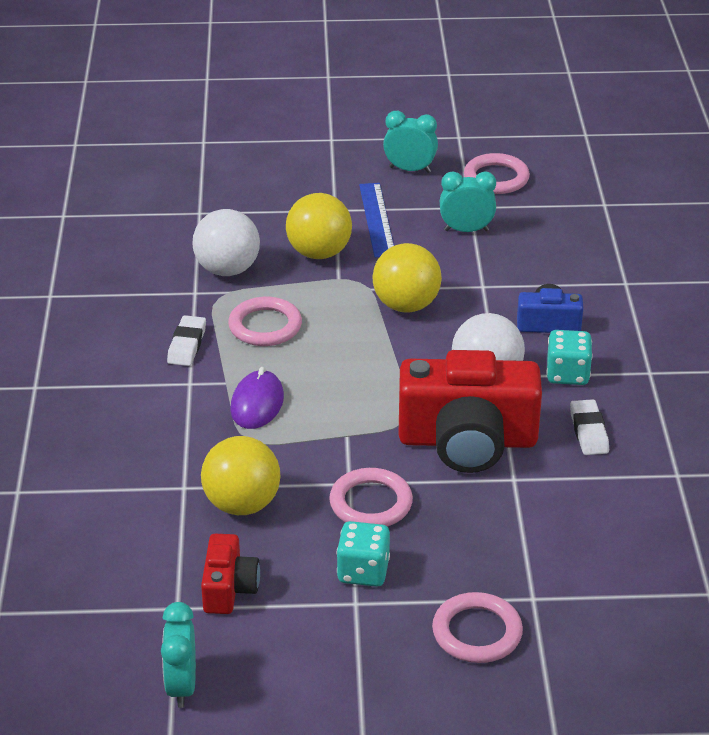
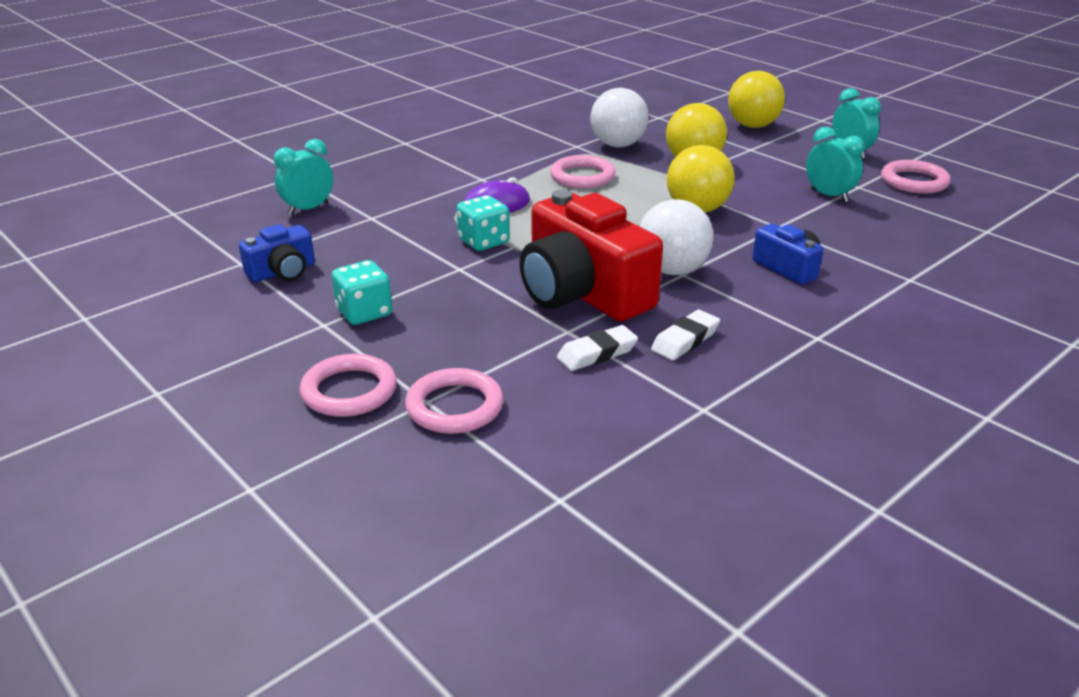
camera: 50 degrees right, 5 degrees down
turquoise clock [161,602,196,708] -> turquoise clock moved to [274,139,333,215]
white eraser [167,315,206,366] -> white eraser moved to [557,325,638,371]
yellow ball [201,436,280,515] -> yellow ball moved to [728,71,785,128]
red camera [201,534,260,614] -> blue camera [239,224,315,282]
pink ring [329,468,413,526] -> pink ring moved to [405,368,503,434]
blue ruler [359,183,394,257] -> none
turquoise dice [546,330,593,385] -> turquoise dice moved to [457,195,510,251]

